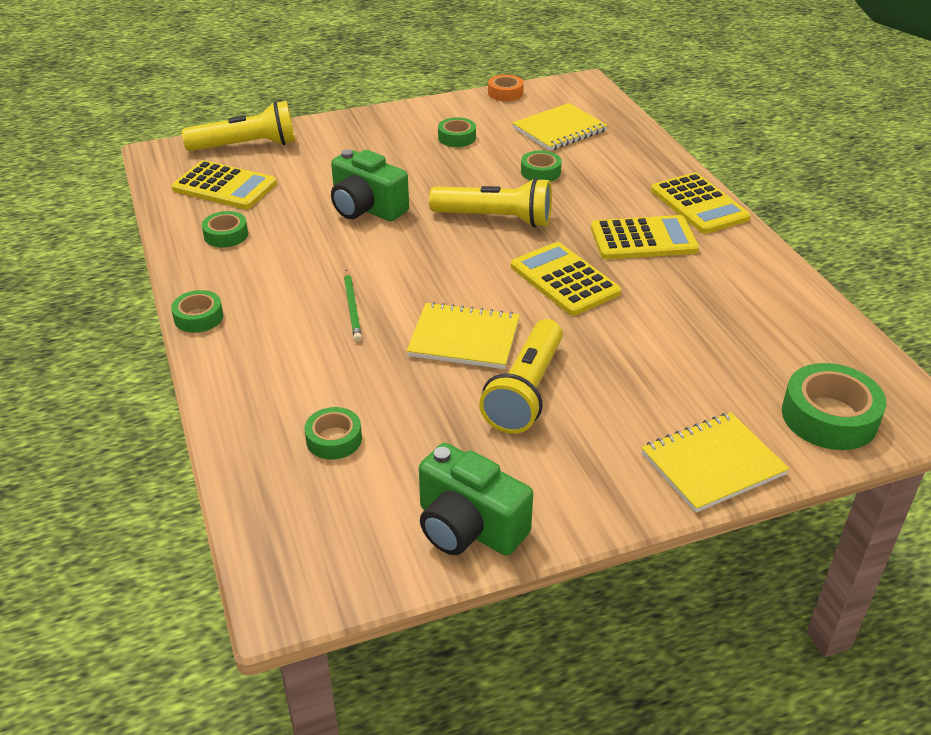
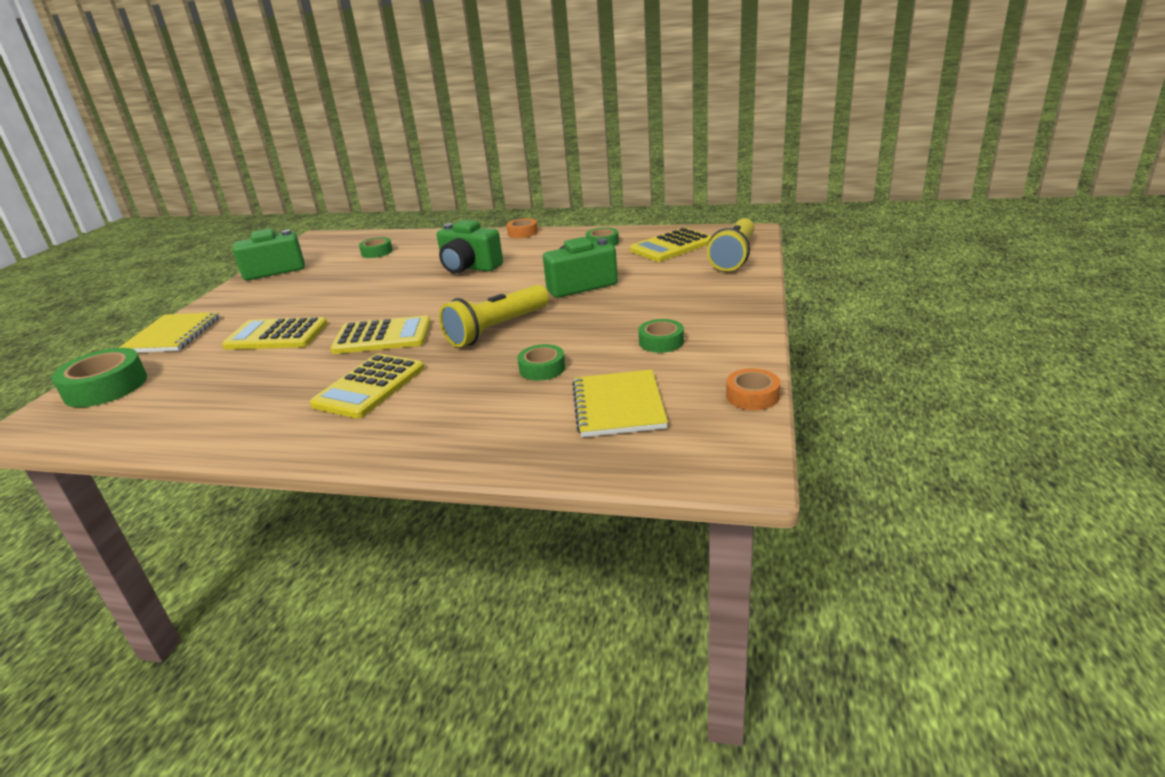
camera: 125 degrees right, 10 degrees down
green tape [171,290,223,333] -> orange tape [507,218,538,238]
green pencil [344,270,362,342] -> green camera [437,220,503,274]
yellow notebook [407,302,520,369] -> none
yellow flashlight [479,319,563,434] -> none
yellow calculator [651,173,751,234] -> yellow calculator moved to [222,317,328,350]

